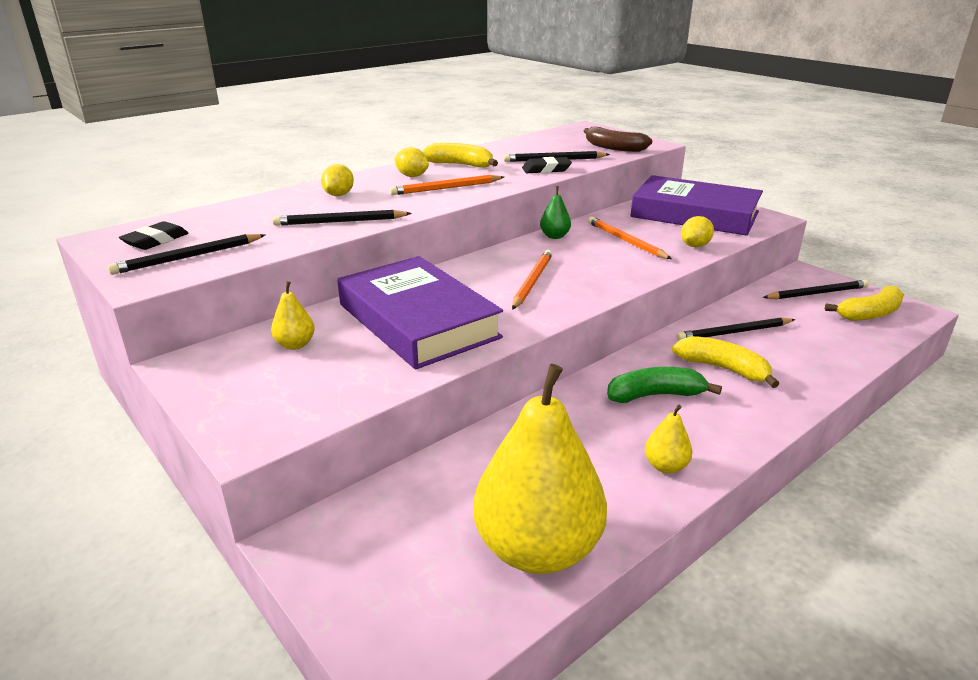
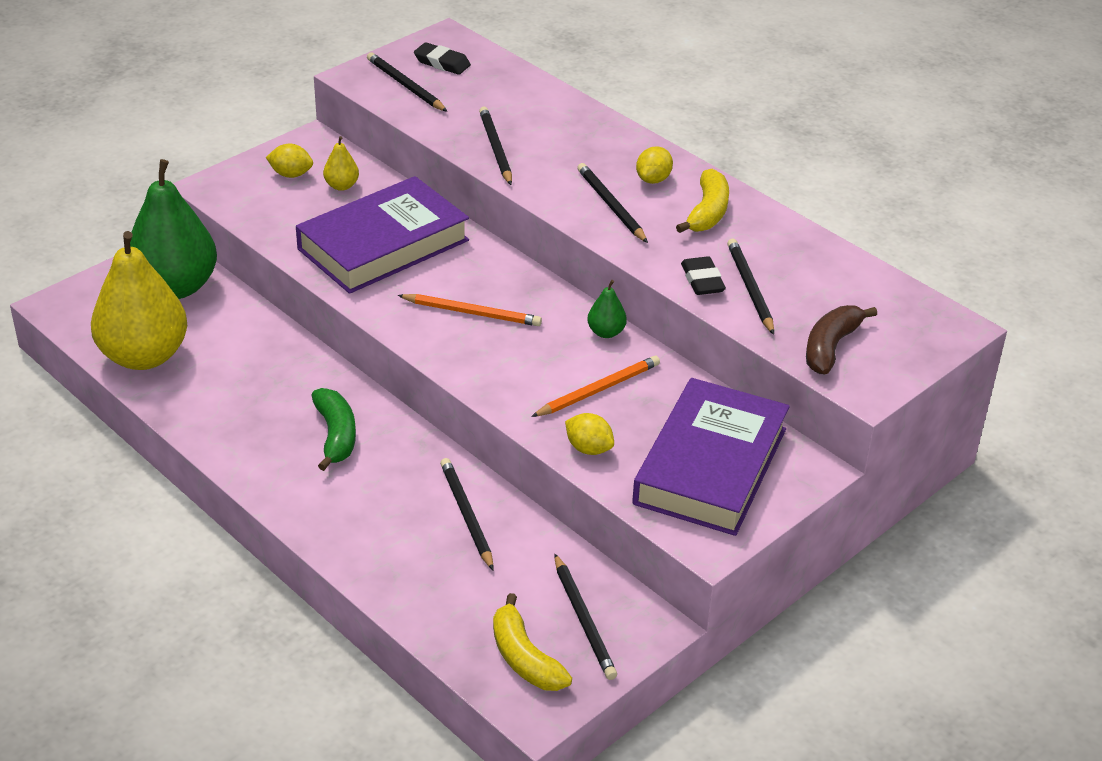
camera: 85 degrees right, 10 degrees up
yellow lemon [321,164,354,196] -> yellow lemon moved to [266,144,313,178]
orange pencil [389,175,504,195] -> black pencil [577,163,648,243]
yellow pear [645,405,693,473] -> none
yellow banana [672,336,779,388] -> none
none -> green pear [130,159,217,299]

